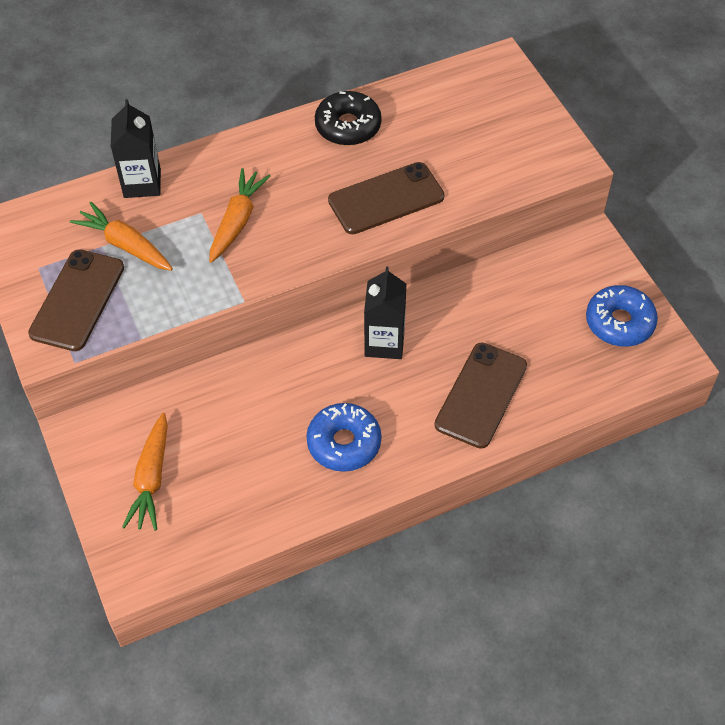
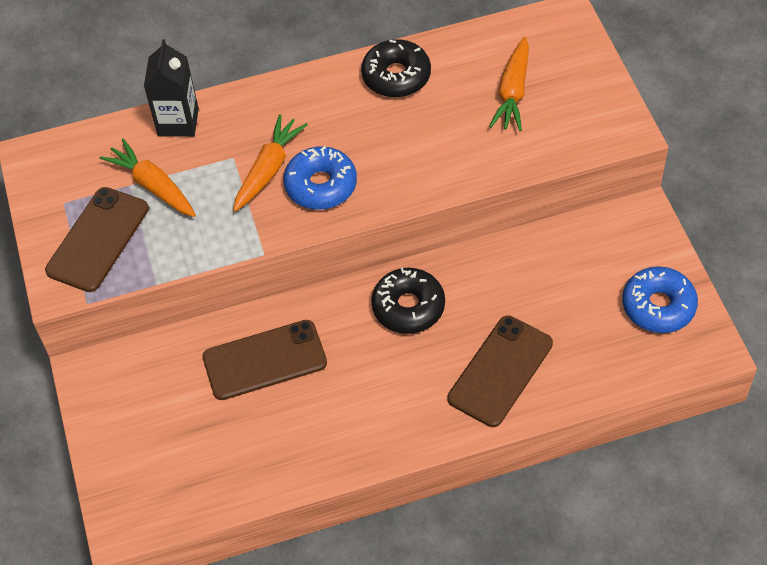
camera: 10 degrees right, 0 degrees up
orange carrot [122,413,168,531] -> orange carrot moved to [489,37,529,131]
blue donut [306,403,381,472] -> blue donut moved to [283,146,357,210]
brown phone [328,162,445,234] -> brown phone moved to [202,320,327,400]
black carton [364,266,406,359] -> black donut [371,267,445,334]

